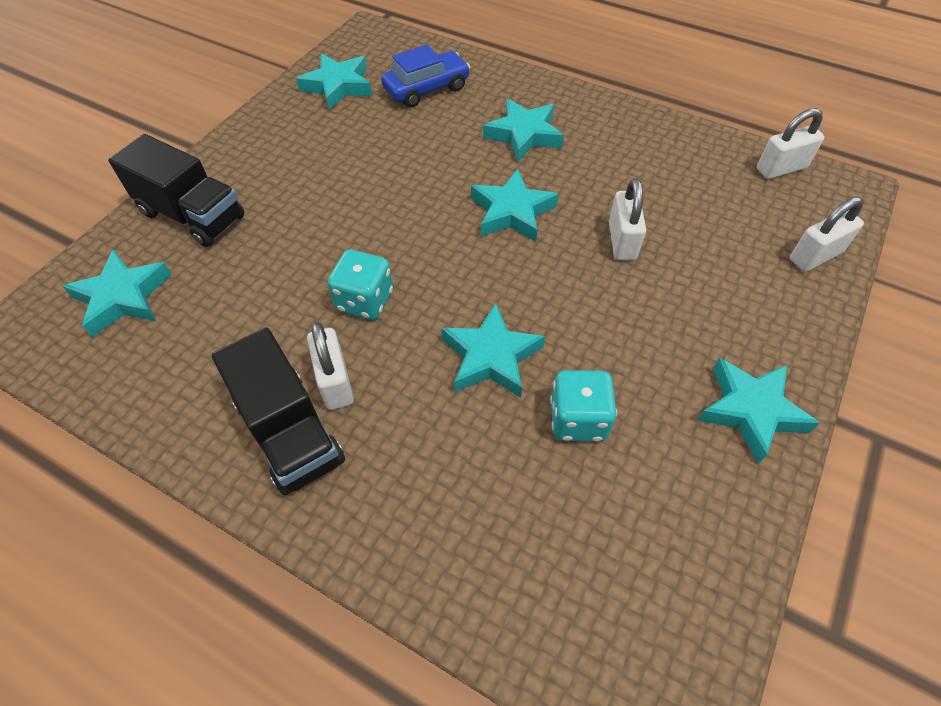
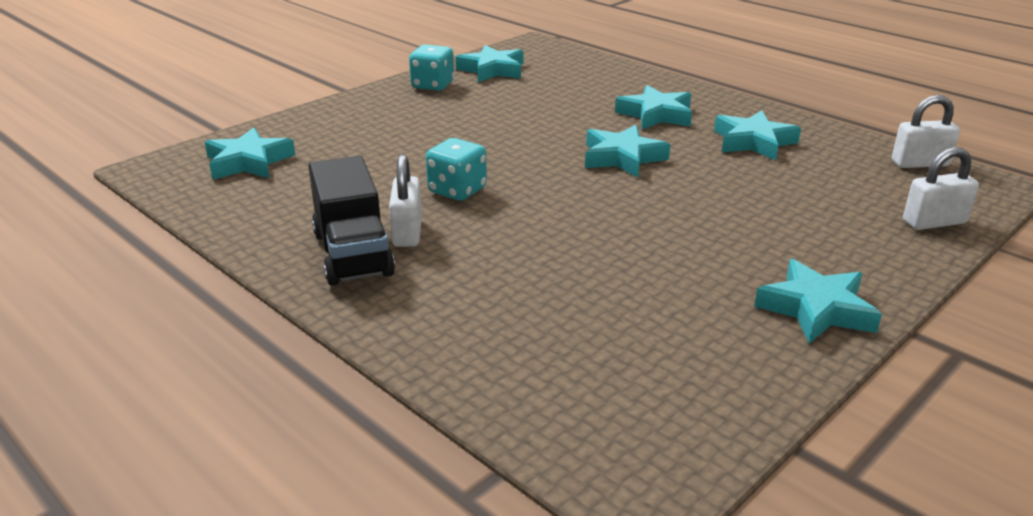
camera: 15 degrees right, 25 degrees down
black truck [108,134,245,247] -> none
blue car [381,44,470,108] -> none
turquoise star [441,303,545,398] -> turquoise star moved to [714,110,801,160]
turquoise dice [550,370,617,441] -> turquoise dice moved to [409,45,454,91]
white padlock [609,178,646,260] -> none

